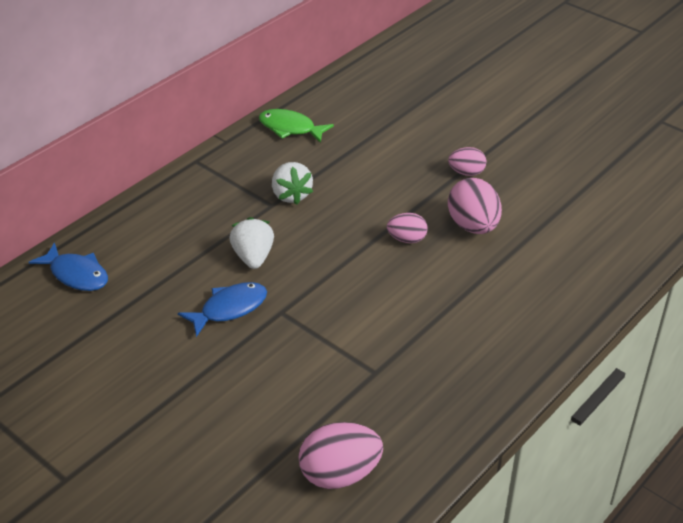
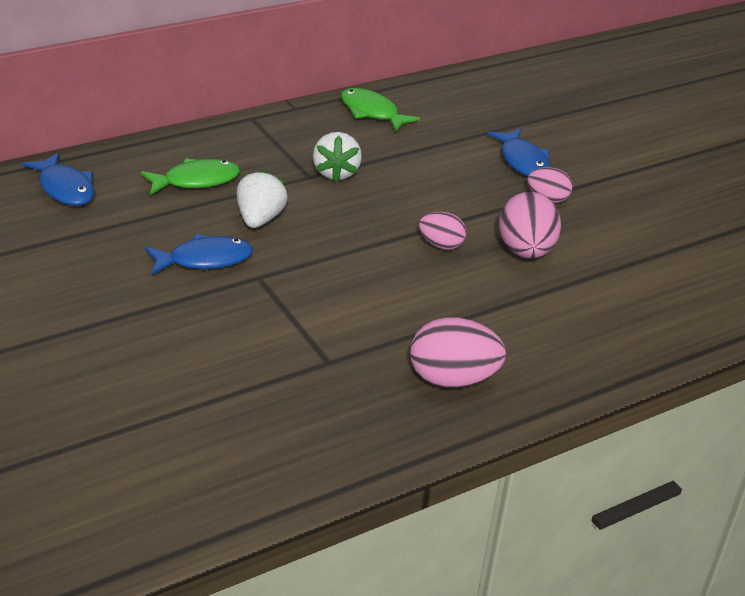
camera: 15 degrees right, 5 degrees down
pink egg [298,422,383,489] -> pink egg moved to [410,317,506,388]
none -> green fish [141,159,240,195]
none -> blue fish [487,129,550,176]

